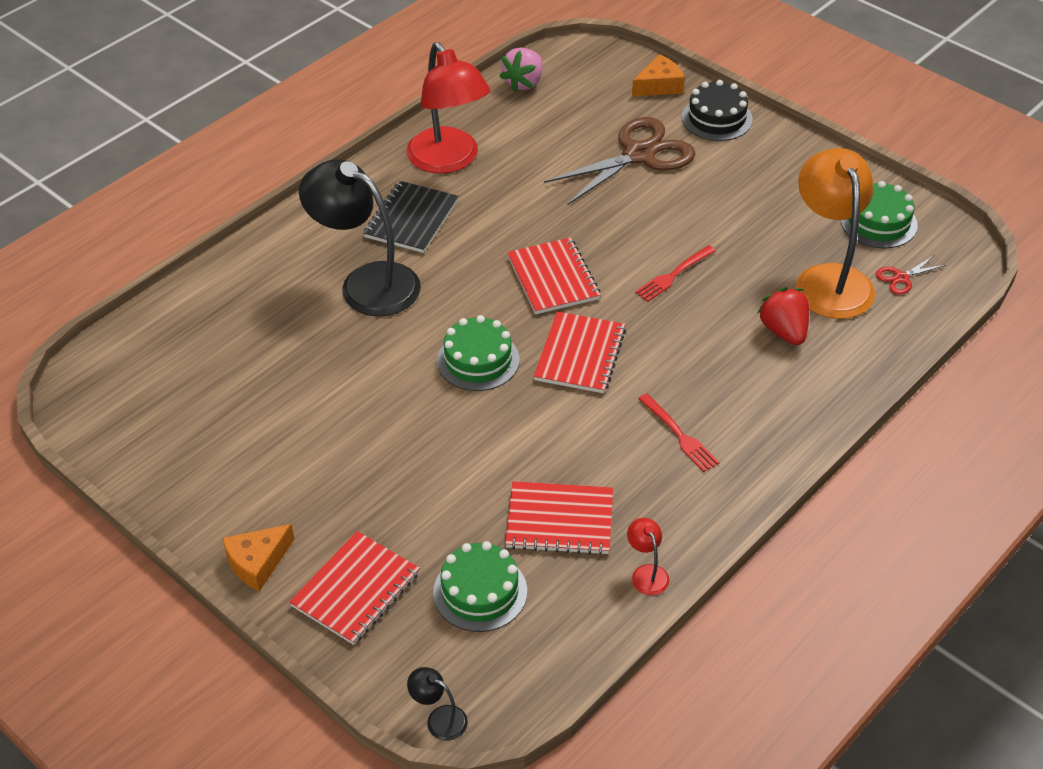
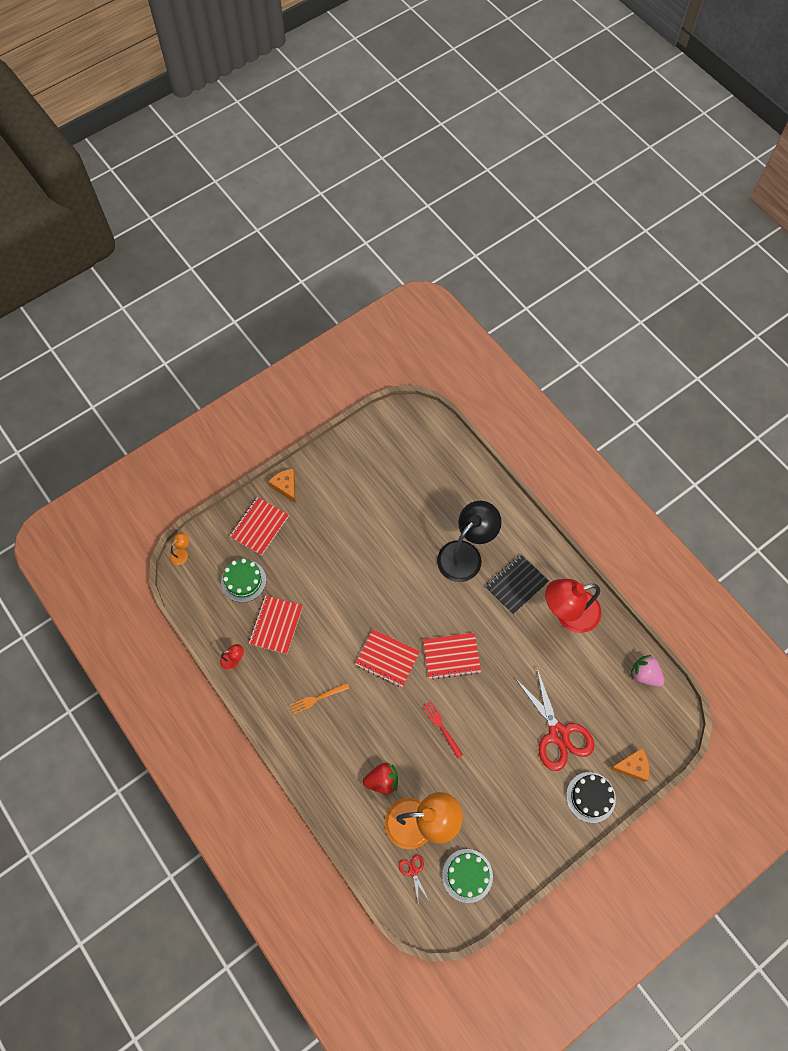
camera: 100 degrees right, 20 degrees up
red notebook [289,531,420,645] -> red notebook turned 75 degrees clockwise [229,497,289,555]
black notebook [363,181,458,253] -> black notebook turned 75 degrees counterclockwise [485,554,549,615]
black lamp [407,667,468,741] -> orange lamp [170,532,189,565]
green cake [437,315,520,391] -> none
brown scissors [544,117,696,205] -> red scissors [514,666,594,771]
orange cheese [632,54,685,96] -> orange cheese turned 75 degrees counterclockwise [610,748,649,782]
red fork [638,393,719,472] -> orange fork [290,683,350,715]

